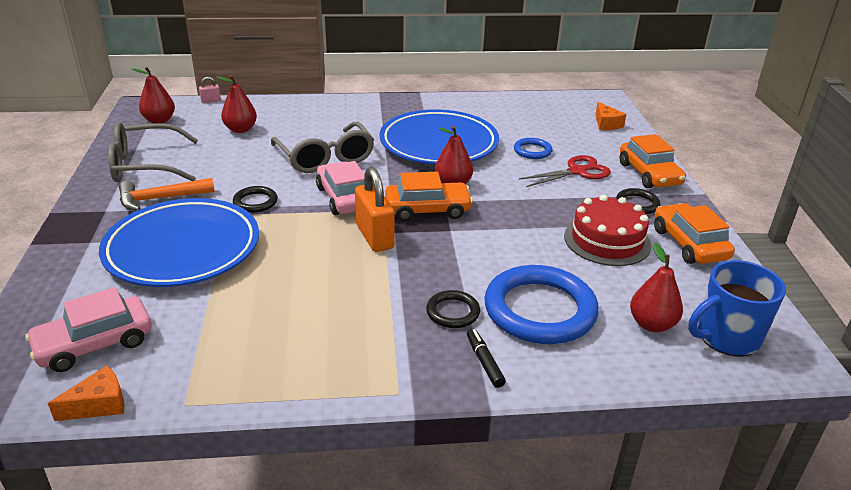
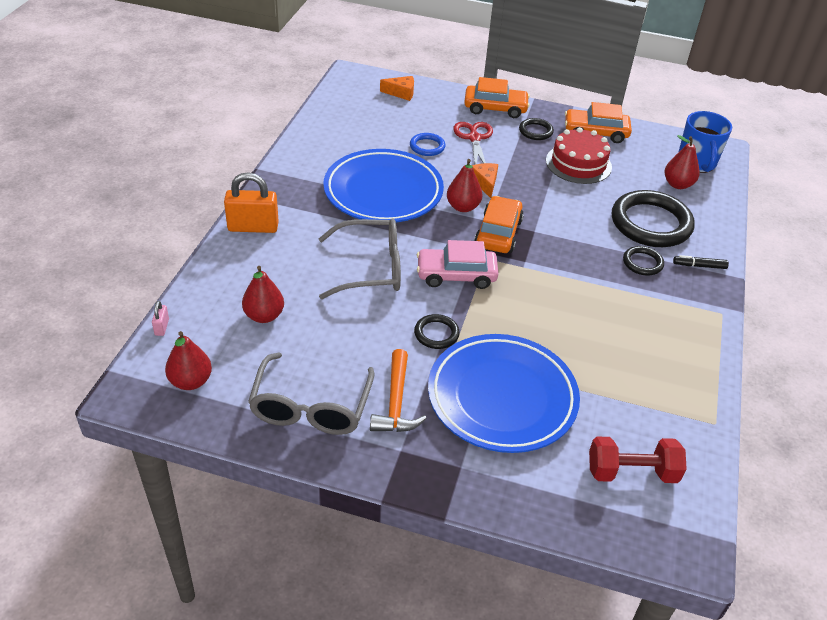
camera: 70 degrees left, 10 degrees up
pink car [25,287,152,372] -> red dumbbell [589,437,687,483]
orange cheese [48,366,125,421] -> orange cheese moved to [472,163,498,198]
orange padlock [355,167,394,252] -> orange padlock moved to [224,172,279,233]
blue ring [484,265,599,344] -> black ring [612,190,695,247]

